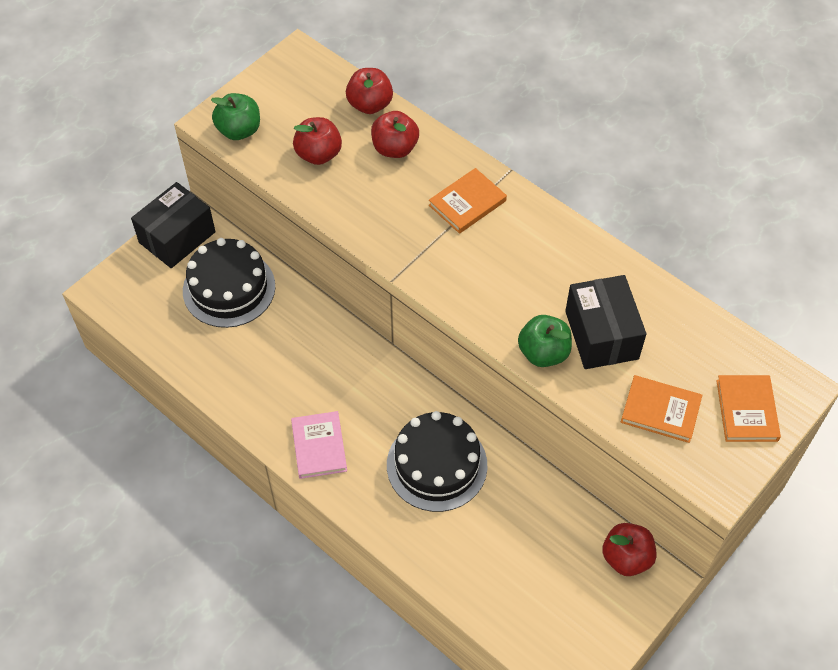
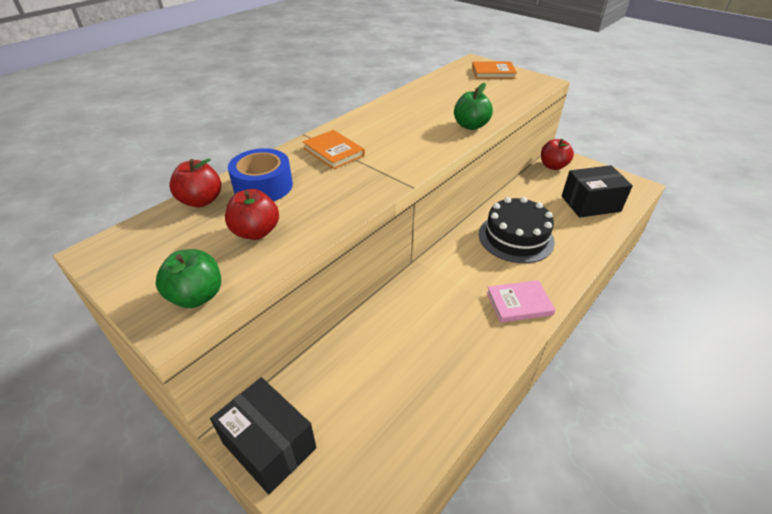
camera: 90 degrees left, 15 degrees down
black cake [183,238,275,328] -> none
red apple [371,111,419,158] -> blue tape [228,148,293,201]
black box [565,275,647,369] -> black box moved to [562,165,633,218]
orange book [621,375,702,443] -> none

